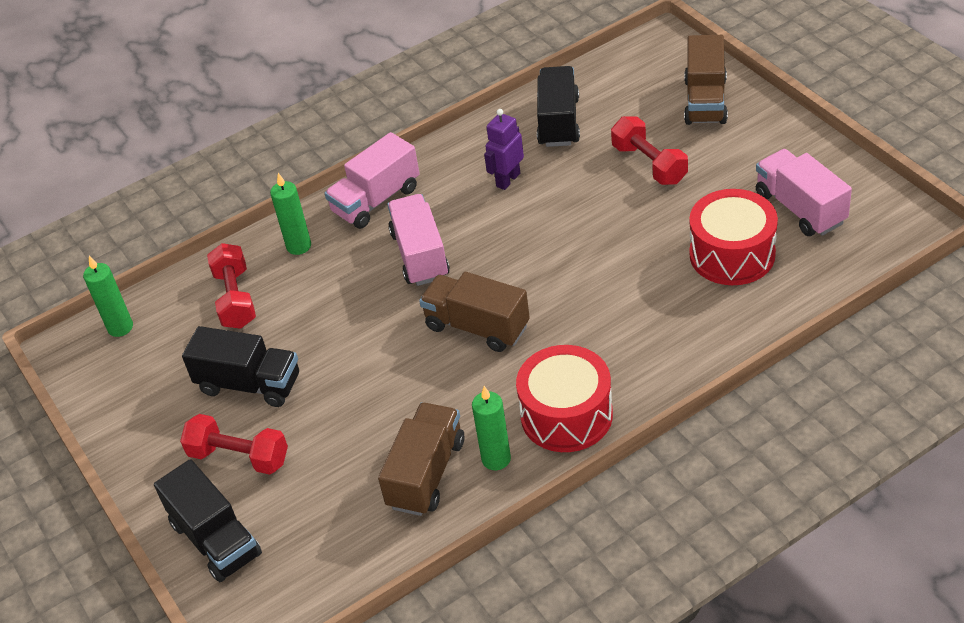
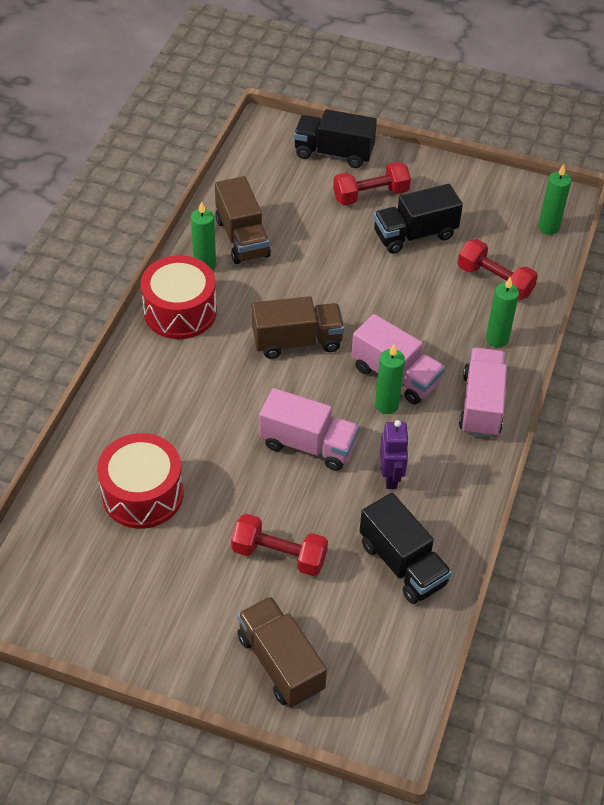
camera: 135 degrees right, 5 degrees up
pink truck [756,149,852,236] -> pink truck moved to [259,388,359,471]
none -> green candle [375,344,405,414]

